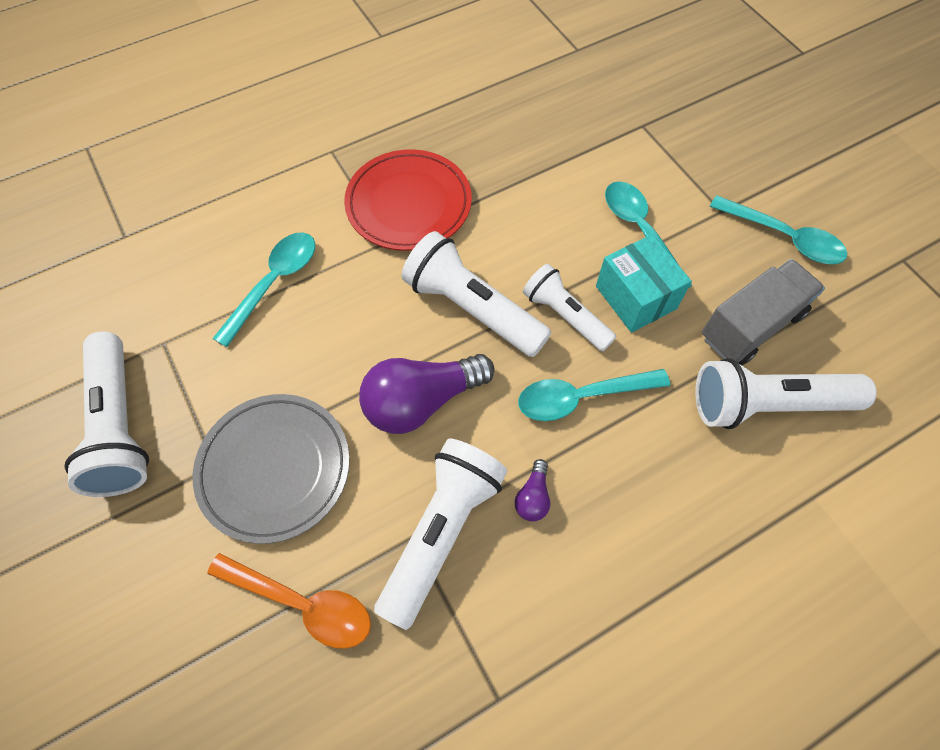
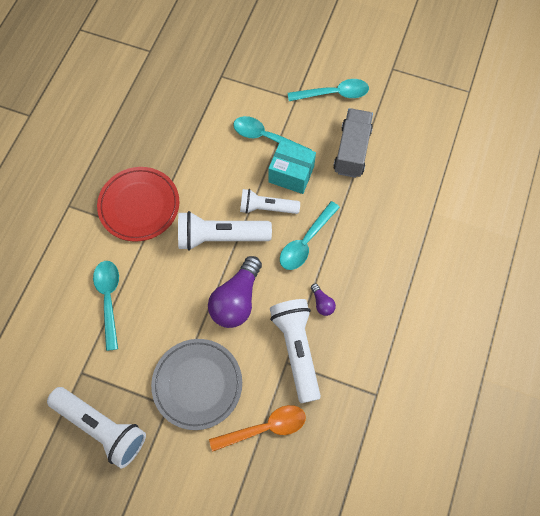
camera: 40 degrees left, 5 degrees up
white flashlight [695,358,876,429] -> none

